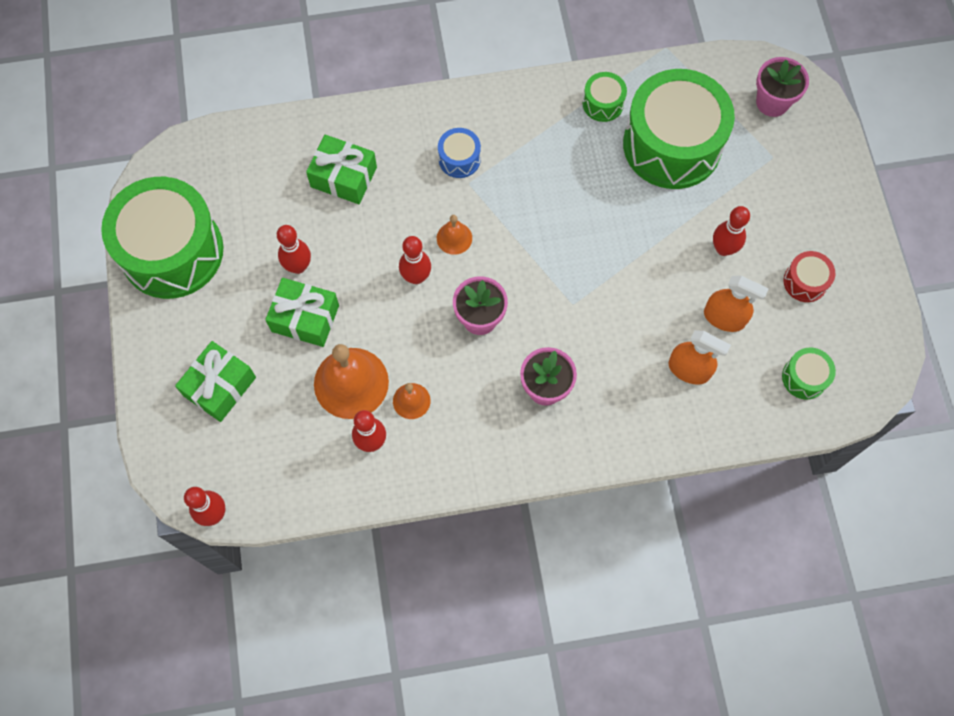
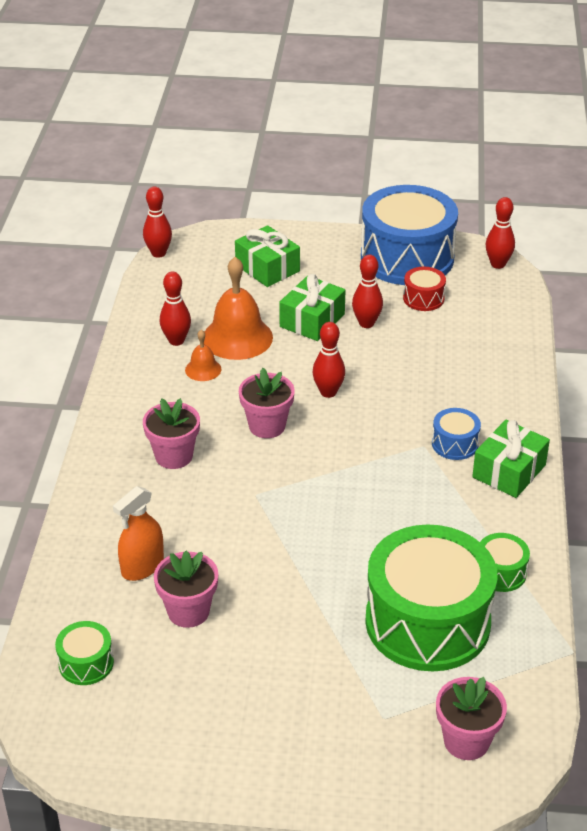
camera: 105 degrees right, 30 degrees down
green drum [101,177,224,299] -> blue drum [361,185,458,285]
green gift [306,135,377,204] -> green gift moved to [472,420,550,498]
orange bell [437,215,472,255] -> none
orange spray bottle [704,276,769,332] -> pink flower pot [154,550,218,628]
red bowling pin [713,206,750,256] -> red bowling pin moved to [486,197,515,269]
red drum [783,251,835,302] -> red drum moved to [403,267,446,311]

